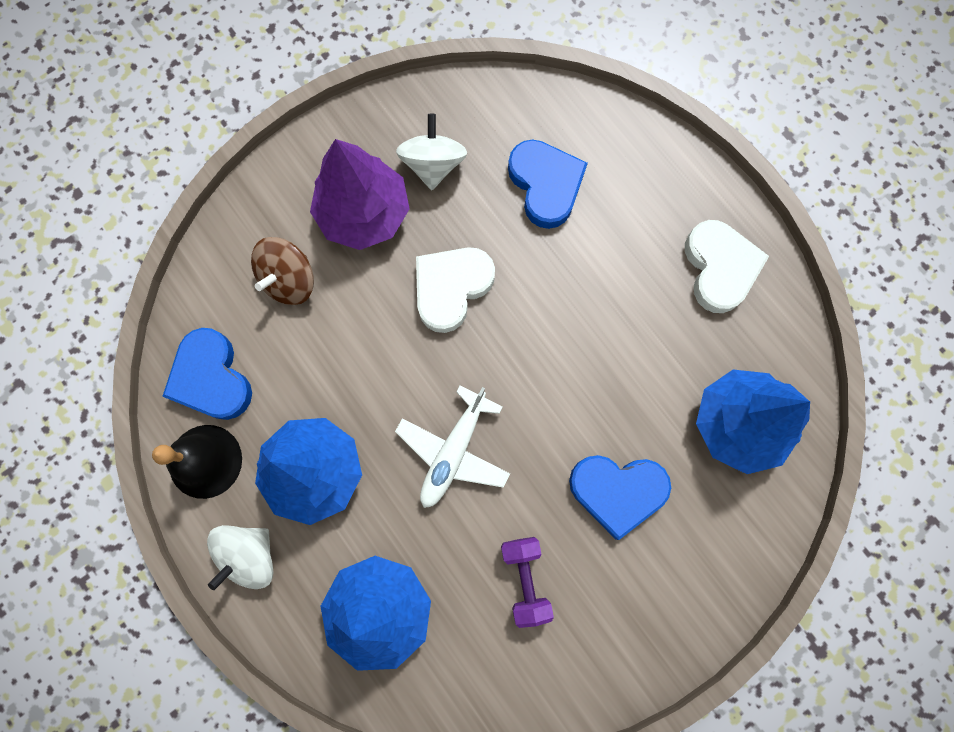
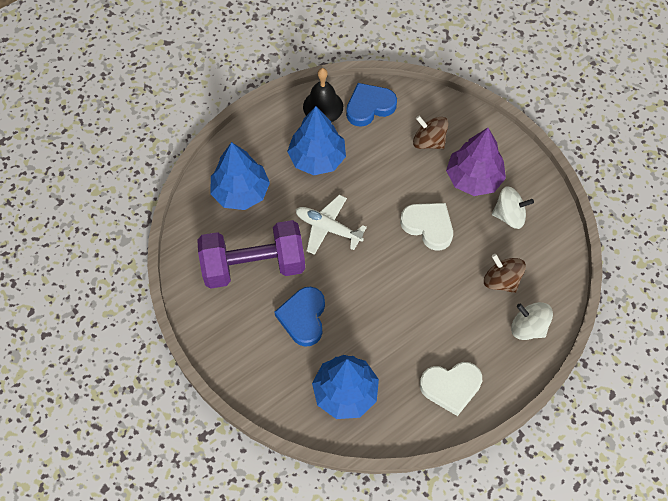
camera: 90 degrees right, 15 degrees down
white spinning top [207,525,274,590] -> white spinning top moved to [511,302,553,340]
purple dumbbell [501,537,554,628] -> purple dumbbell [197,220,305,289], size x2.14
blue heart [508,140,588,229] -> brown spinning top [484,254,526,293]

